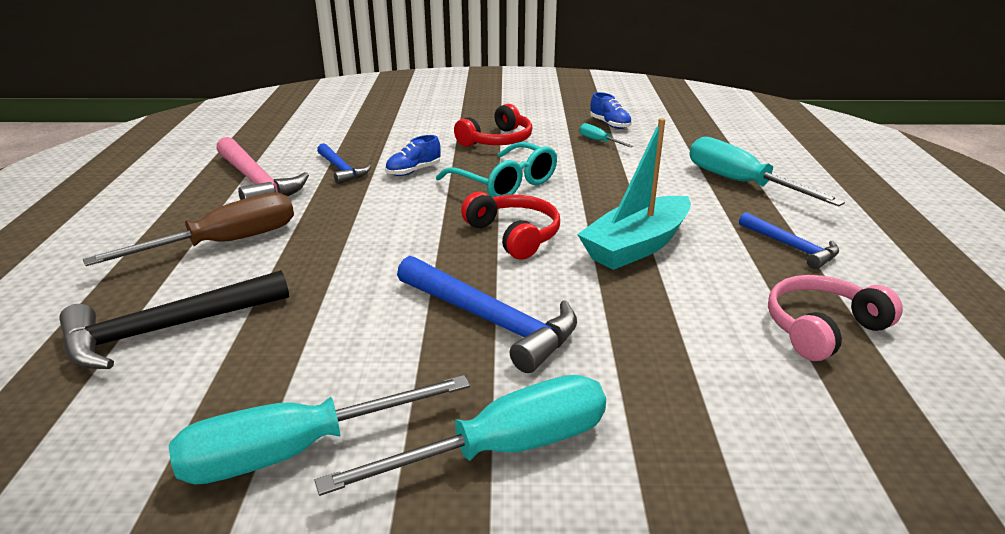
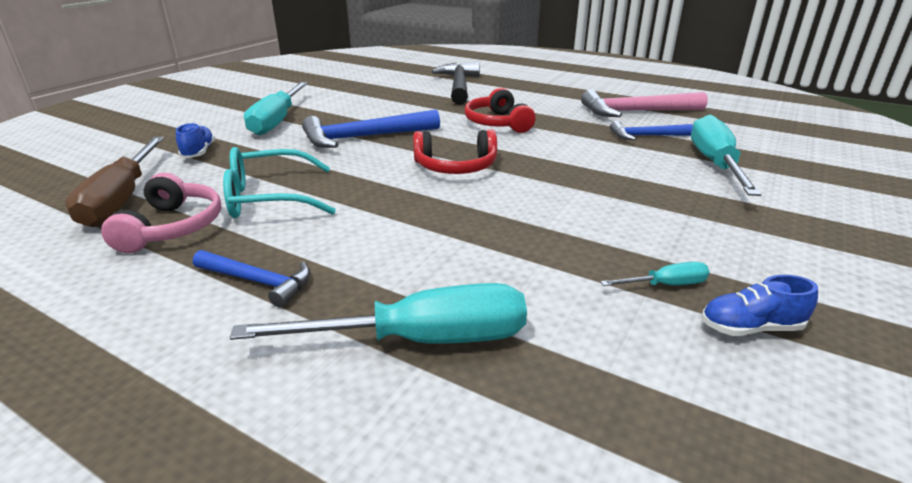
camera: 120 degrees right, 0 degrees up
brown screwdriver [83,192,294,266] -> brown screwdriver moved to [65,137,164,227]
turquoise screwdriver [169,375,470,485] -> turquoise screwdriver moved to [691,115,762,196]
blue shoe [385,135,441,176] -> blue shoe moved to [176,123,215,158]
turquoise glasses [436,142,557,197] -> turquoise glasses moved to [223,147,336,218]
red headphones [454,104,532,147] -> red headphones moved to [464,88,535,133]
turquoise boat [577,118,691,270] -> none
blue hammer [739,212,839,269] -> blue hammer turned 150 degrees counterclockwise [193,250,310,308]

